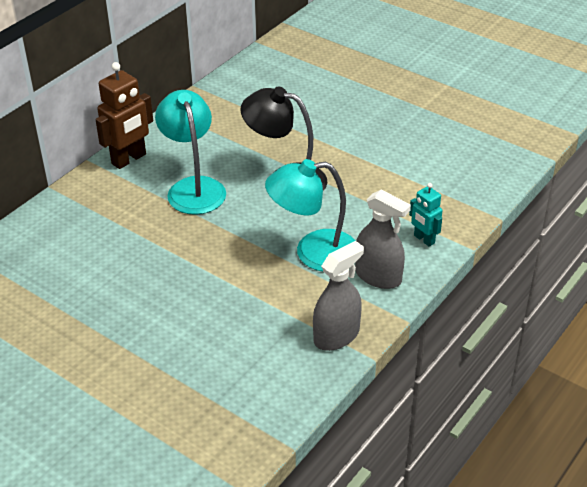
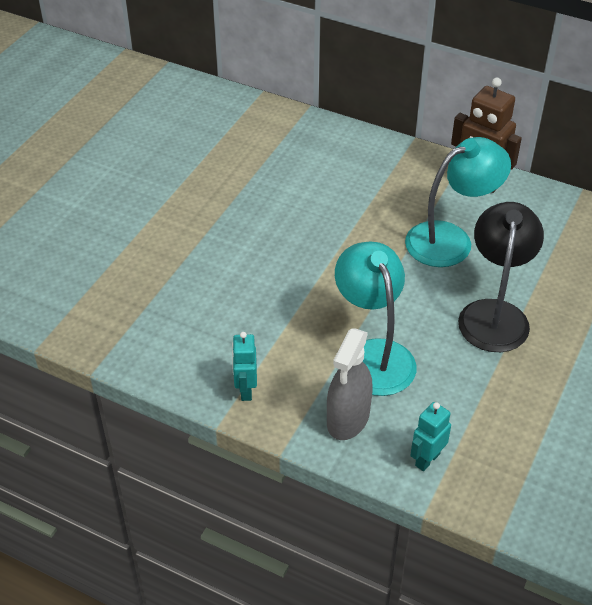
camera: 80 degrees right, 5 degrees up
grey spray bottle [313,241,364,351] -> turquoise robot [232,332,257,401]

